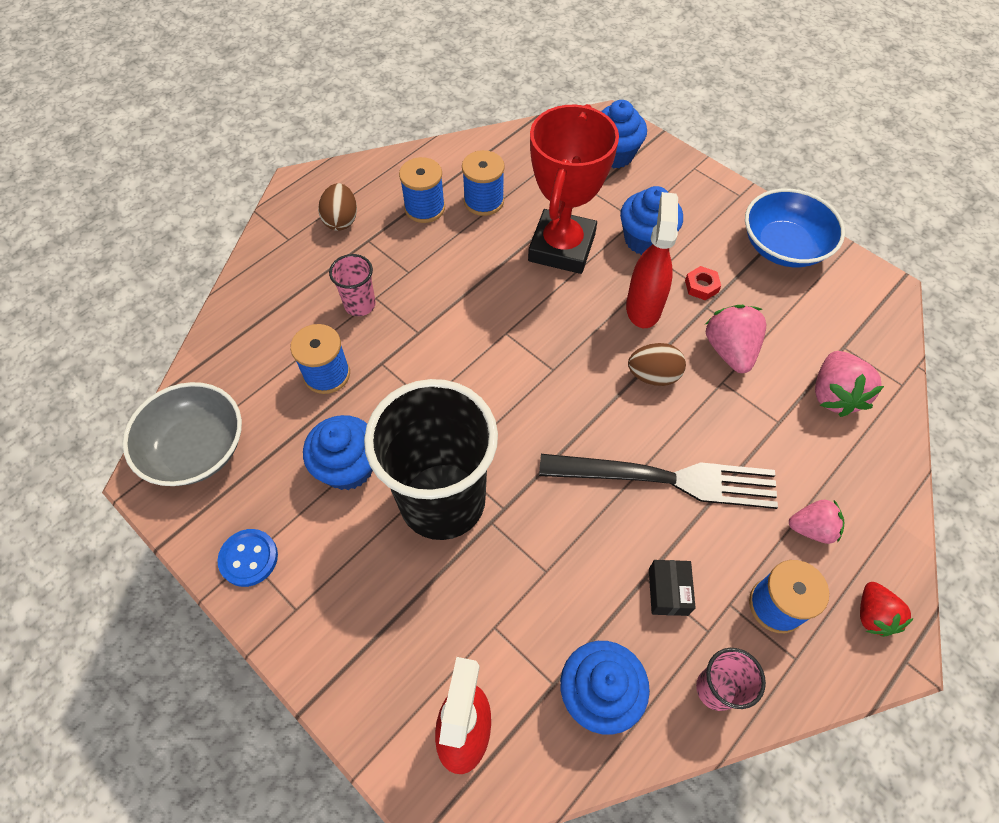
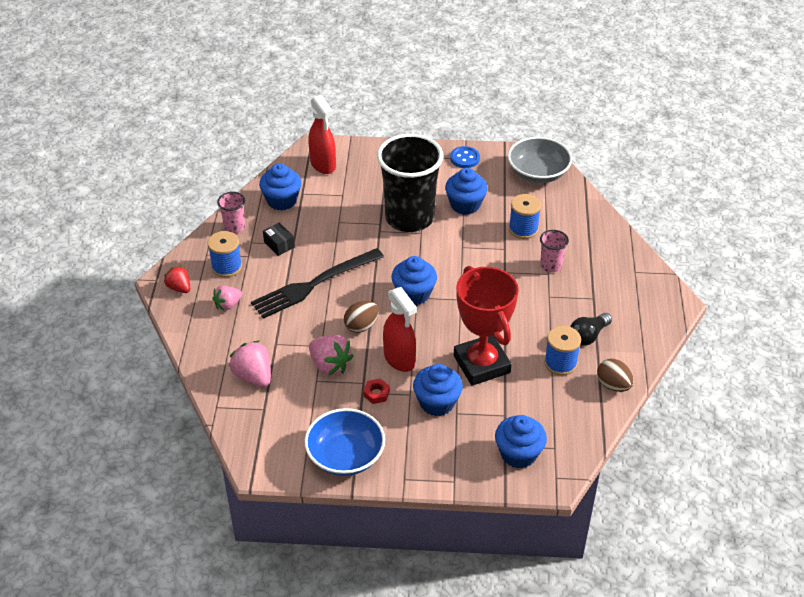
camera: 140 degrees right, 15 degrees down
brown egg [318,183,357,231] -> brown egg moved to [597,359,634,392]
blue spool [399,157,445,223] -> black light bulb [570,313,612,346]
none -> blue cupcake [391,256,437,305]

